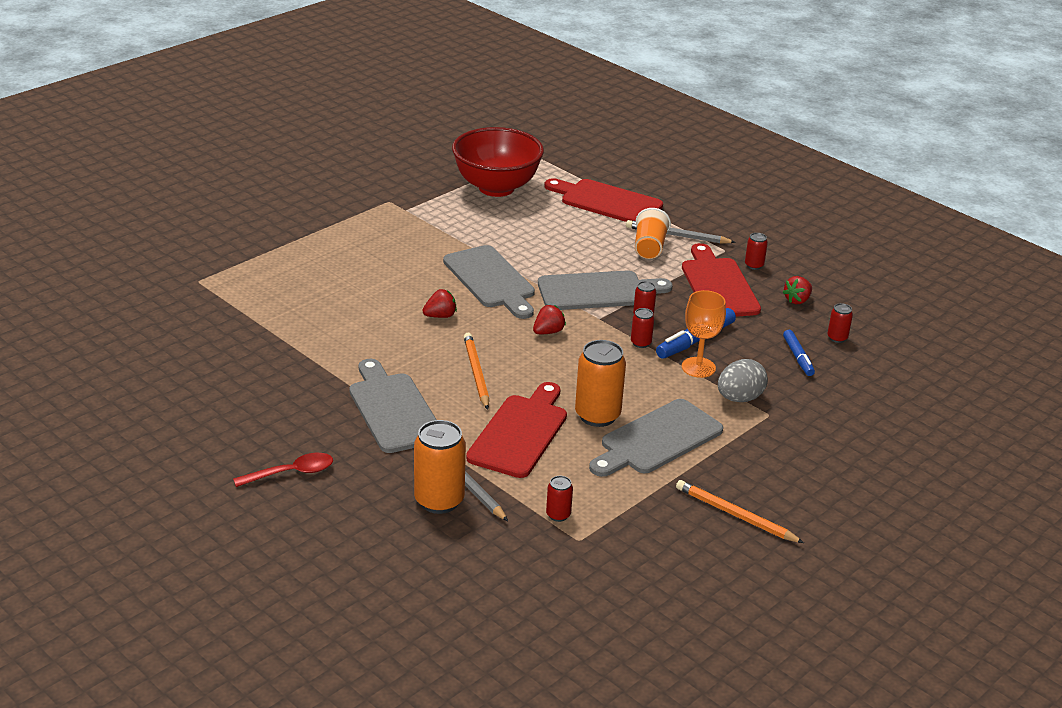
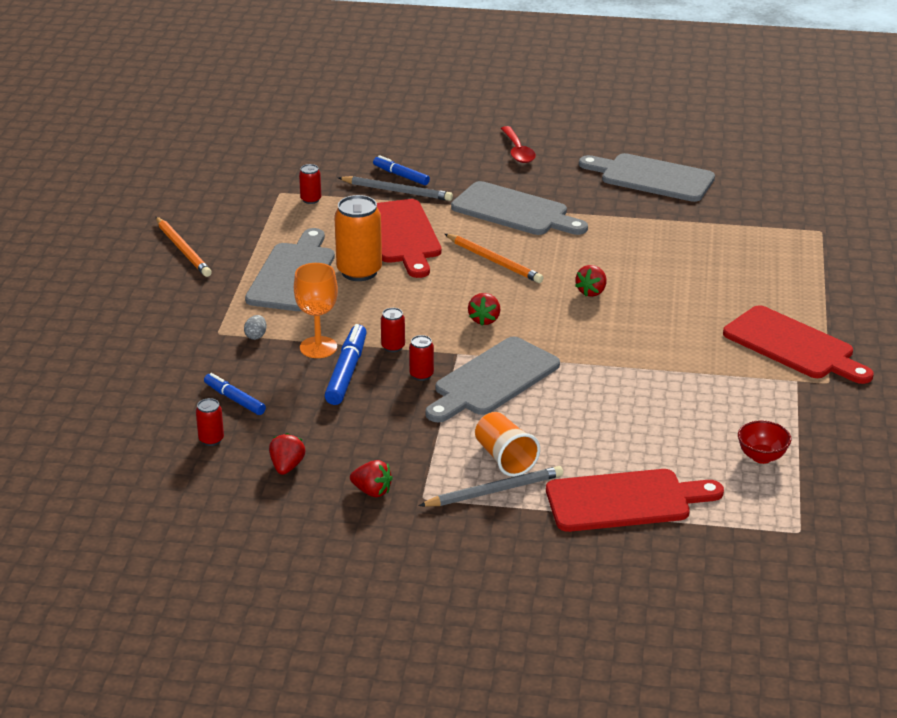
camera: 145 degrees right, 0 degrees up
red spoon [233,453,333,487] -> red spoon turned 45 degrees counterclockwise [501,126,536,163]
orange can [414,420,466,514] -> blue marker [373,155,430,185]
grey cutting board [443,245,535,319] -> grey cutting board moved to [579,153,715,202]
red bowl [452,127,544,197] -> red bowl [738,420,791,464], size x0.41
orange pencil [676,480,804,543] -> orange pencil turned 60 degrees clockwise [156,217,212,277]
red cutting board [682,243,761,317] -> red cutting board moved to [723,305,874,384]
grey egg [718,359,768,402] -> grey egg [244,315,267,340], size x0.49
red can [745,233,768,270] -> red strawberry [350,460,393,497]

